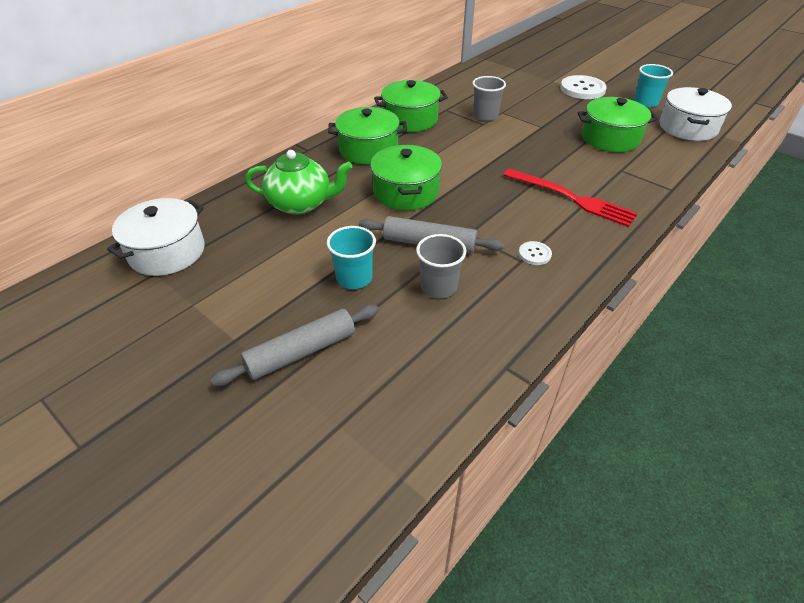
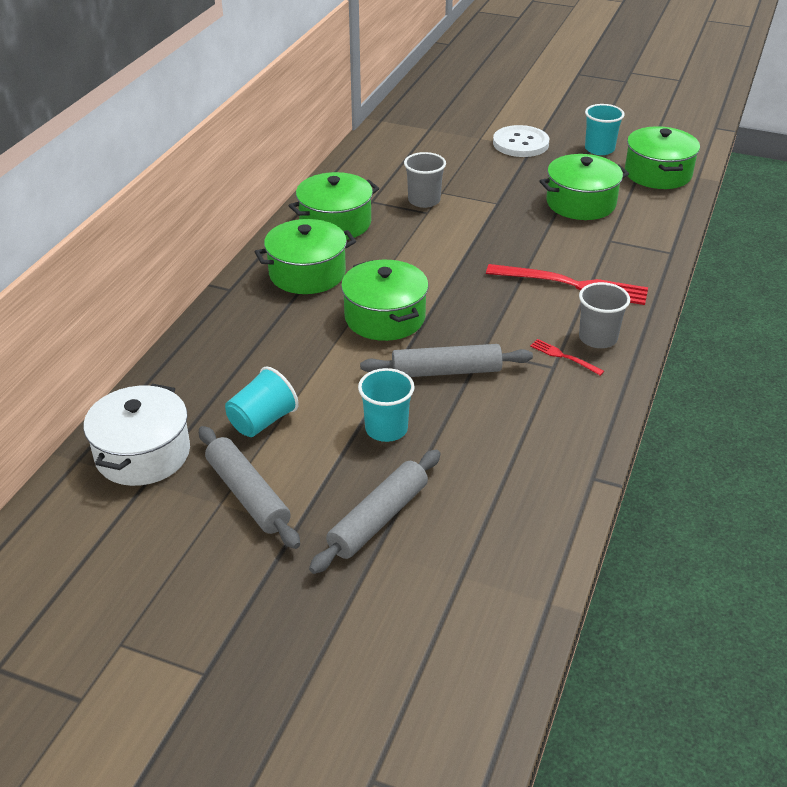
camera: 20 degrees left, 5 degrees down
green teapot [245,150,353,215] -> none
grey cup [416,234,467,298] -> grey cup moved to [579,282,630,348]
white button [519,241,552,265] -> red fork [530,339,604,376]
white pot [660,87,732,141] -> green pot [625,126,700,189]
none -> grey rolling pin [199,426,300,549]
none -> turquoise cup [225,366,299,437]

